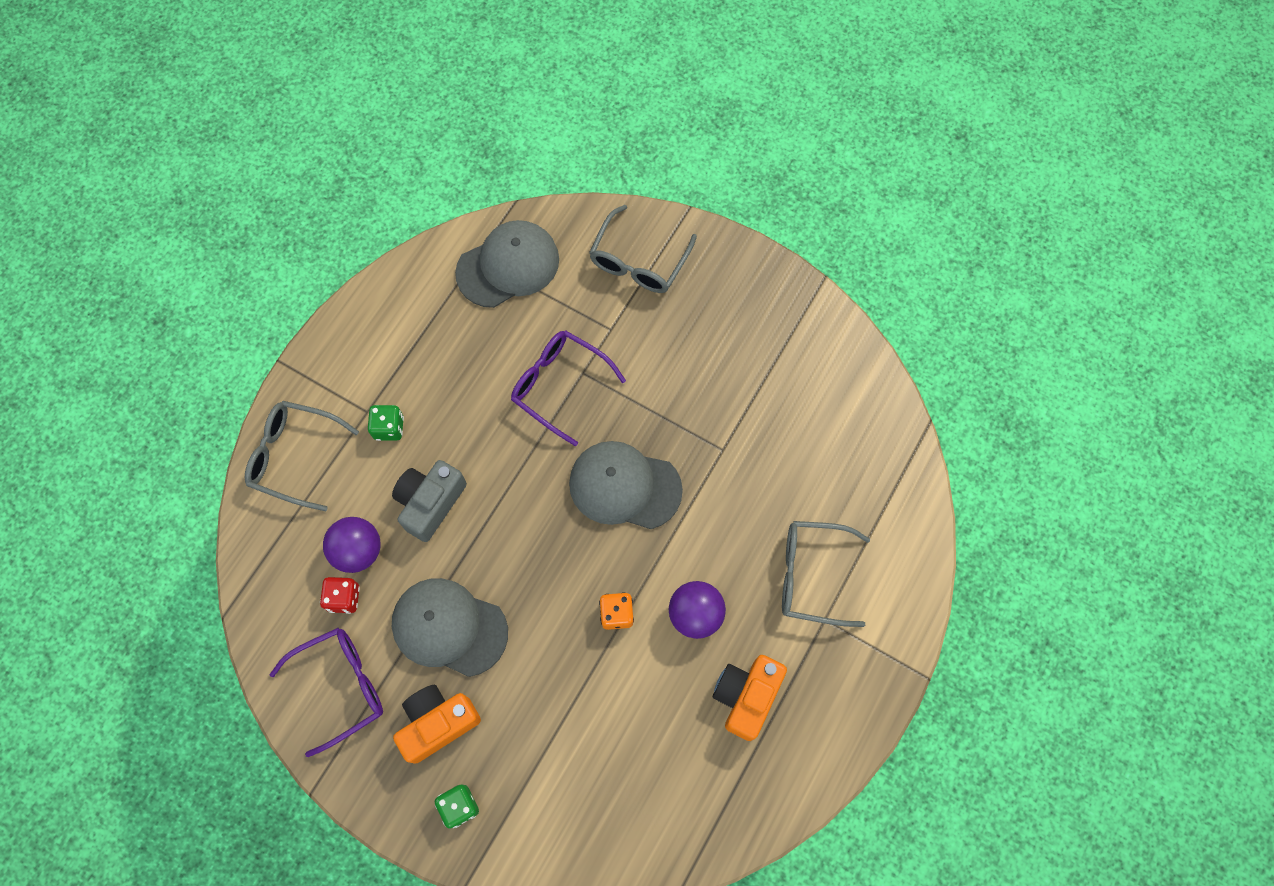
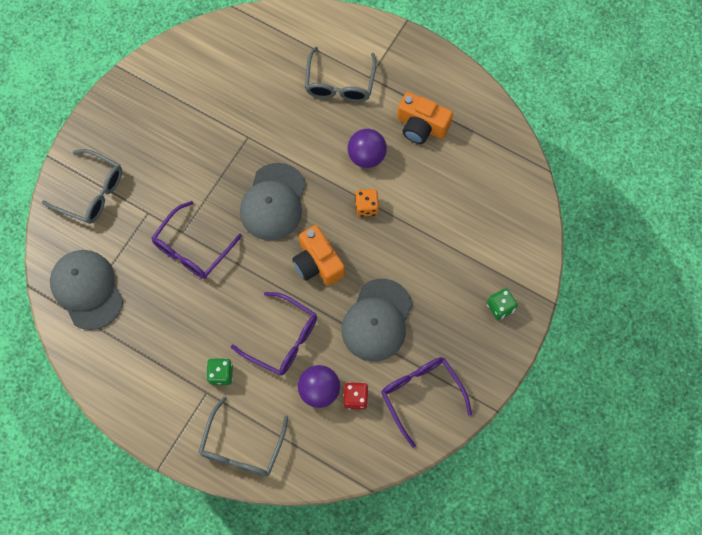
camera: 90 degrees left, 0 degrees up
grey camera [392,460,467,542] -> purple glasses [231,292,317,376]
orange camera [393,685,481,764] -> orange camera moved to [292,225,345,286]

